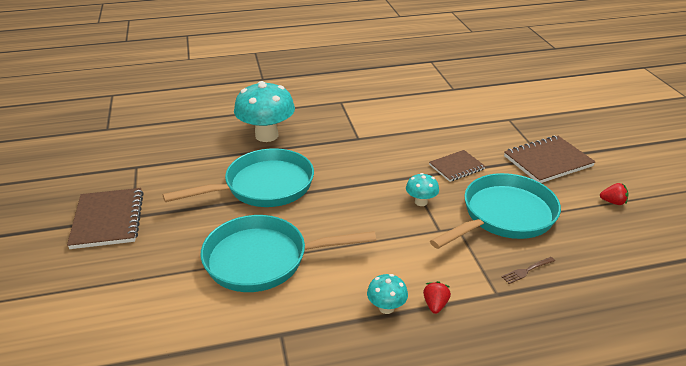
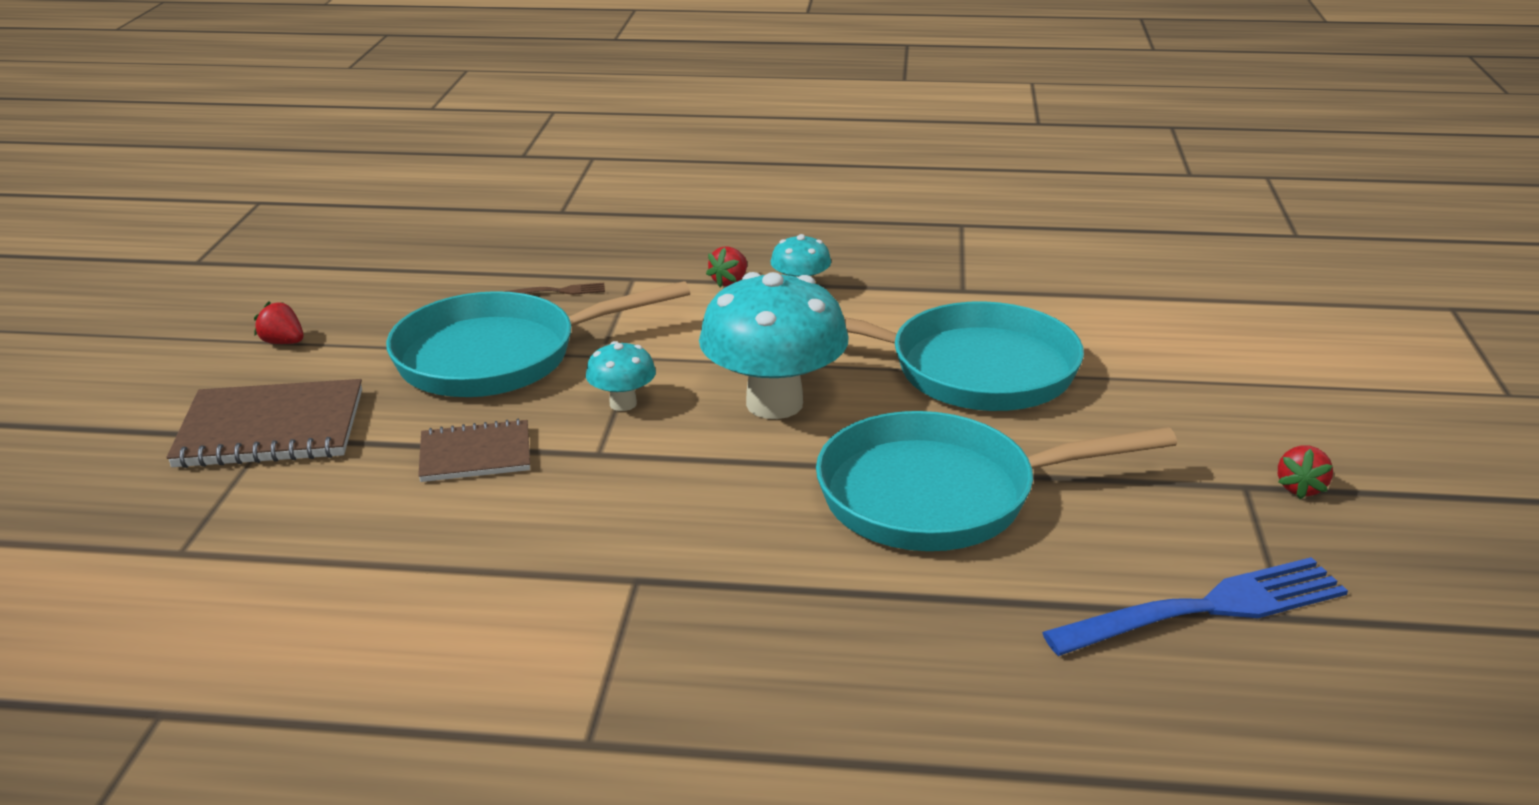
camera: 160 degrees left, 5 degrees down
brown notebook [67,188,144,249] -> red strawberry [1278,445,1333,499]
turquoise mushroom [234,81,295,142] -> turquoise mushroom moved to [699,272,849,419]
none -> blue fork [1042,557,1348,656]

